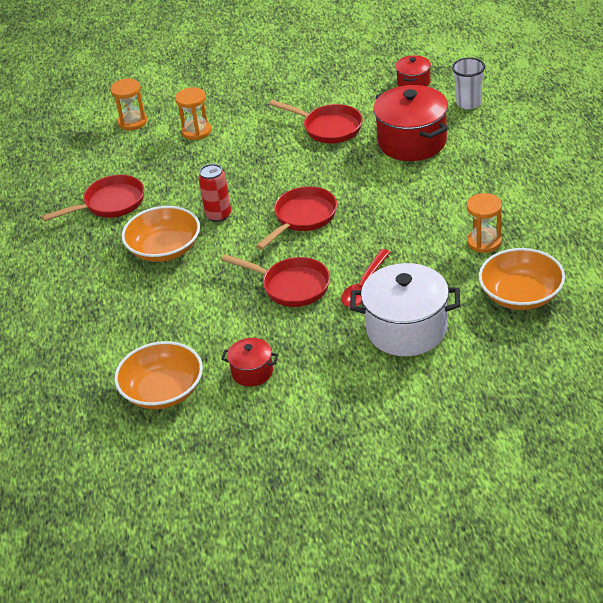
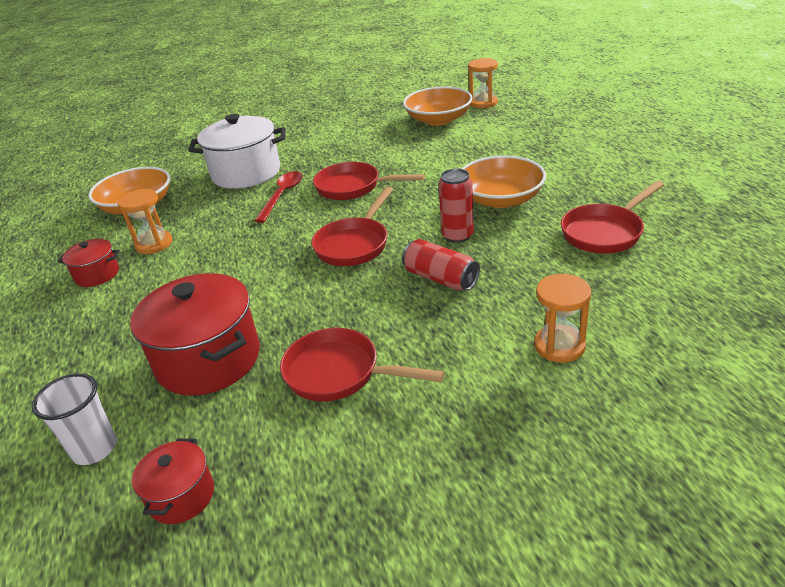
camera: 170 degrees right, 5 degrees down
orange hourglass [110,78,147,130] -> orange hourglass moved to [468,58,498,108]
red pot [221,338,279,386] -> red pot moved to [58,239,120,287]
none -> red can [402,239,480,291]

